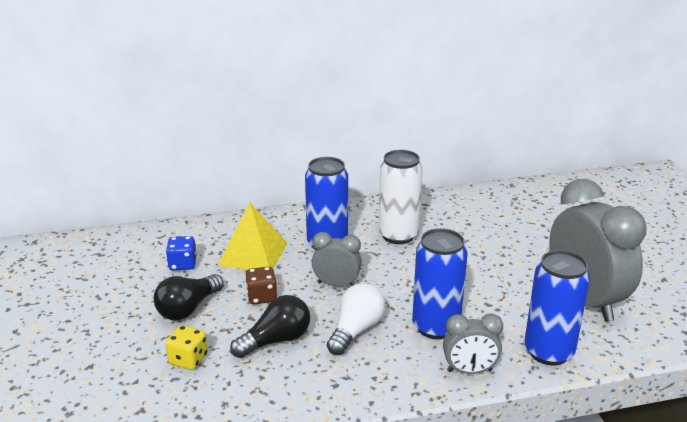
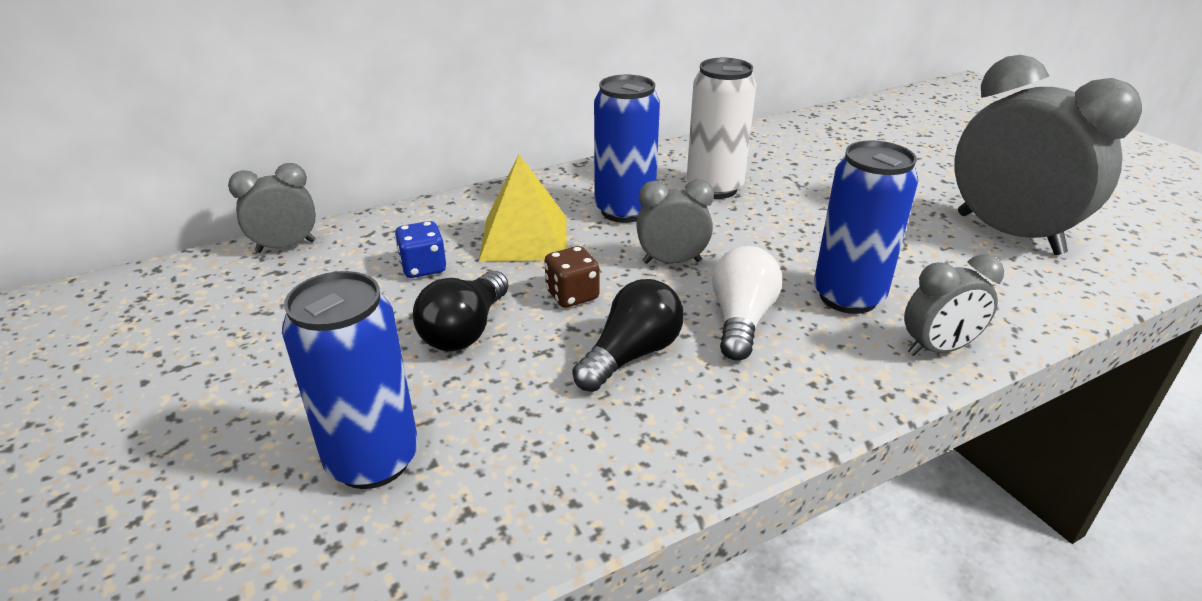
camera: 15 degrees left, 5 degrees up
yellow dice [165,325,208,370] -> none
blue can [525,250,590,366] -> blue can moved to [282,271,418,489]
none -> grey clock [228,163,316,253]

